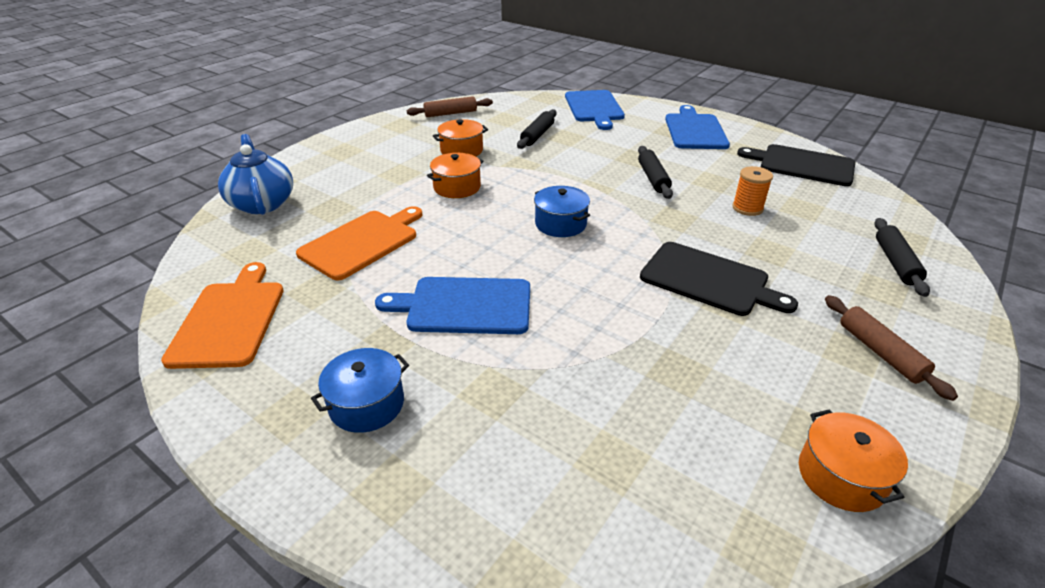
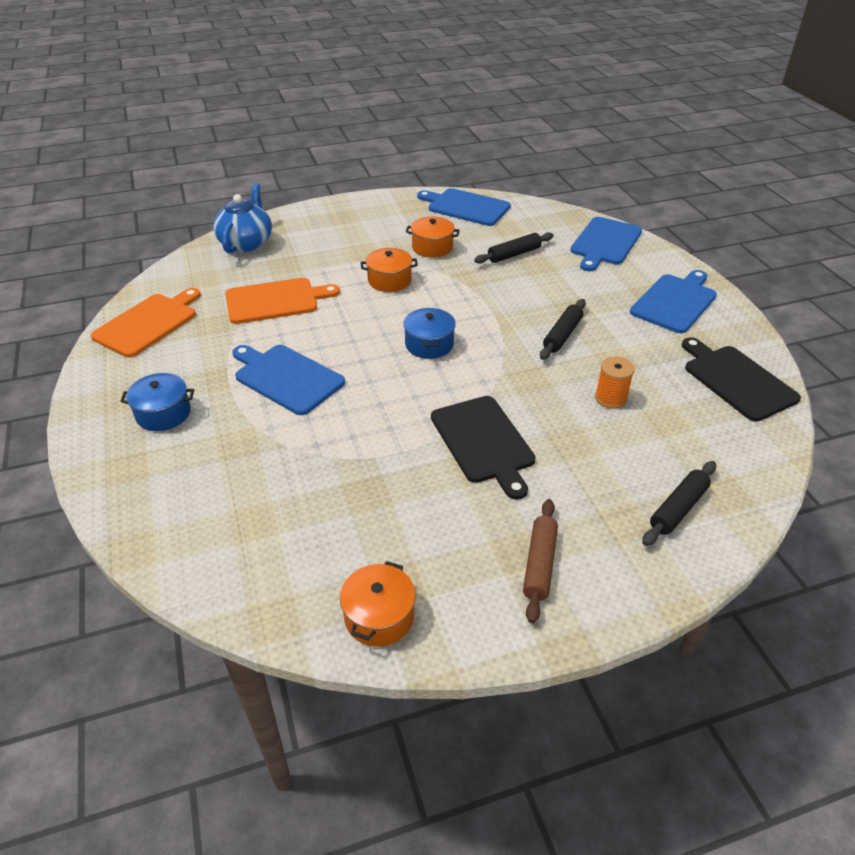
camera: 35 degrees right, 5 degrees up
brown rolling pin [407,96,493,117] -> blue cutting board [417,188,511,226]

